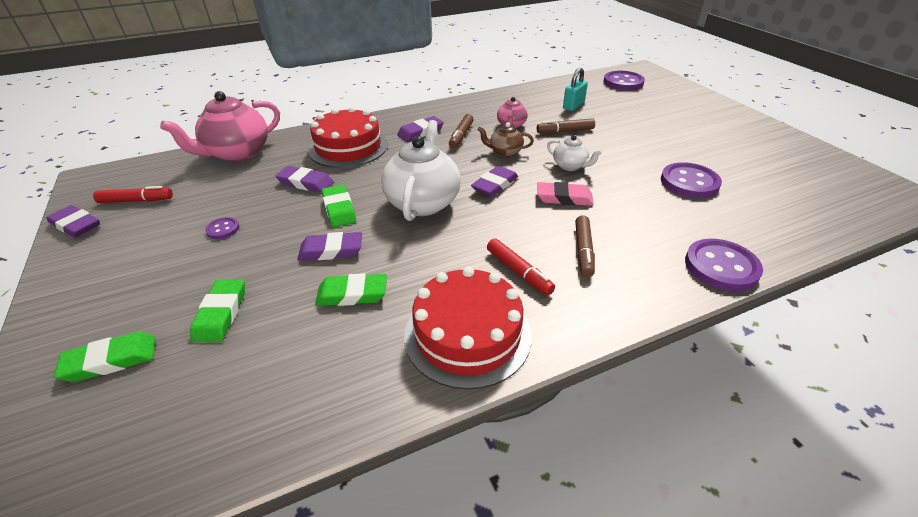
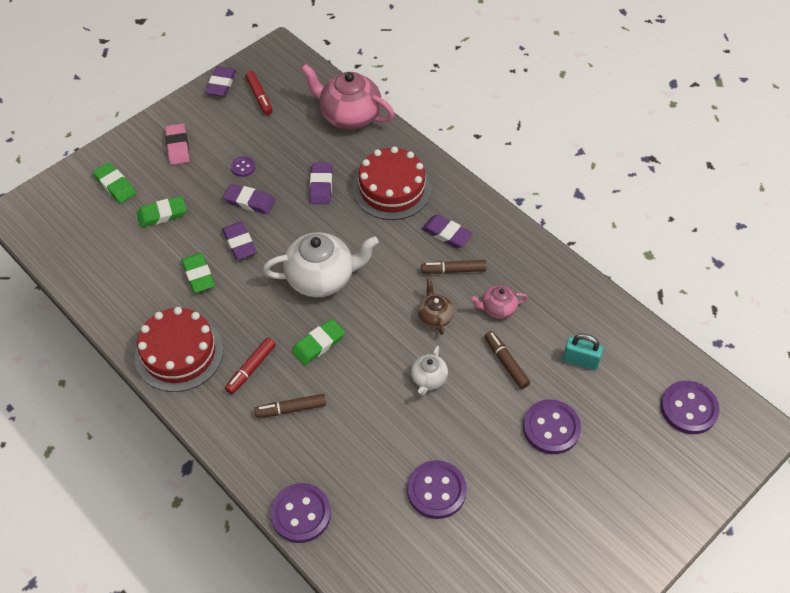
camera: 70 degrees right, 15 degrees up
green eraser [322,185,356,227] -> green eraser moved to [292,319,345,365]
purple eraser [471,166,518,197] -> purple eraser moved to [223,184,275,214]
pink eraser [537,182,594,206] -> pink eraser moved to [165,123,190,165]
none -> purple button [523,400,581,454]

